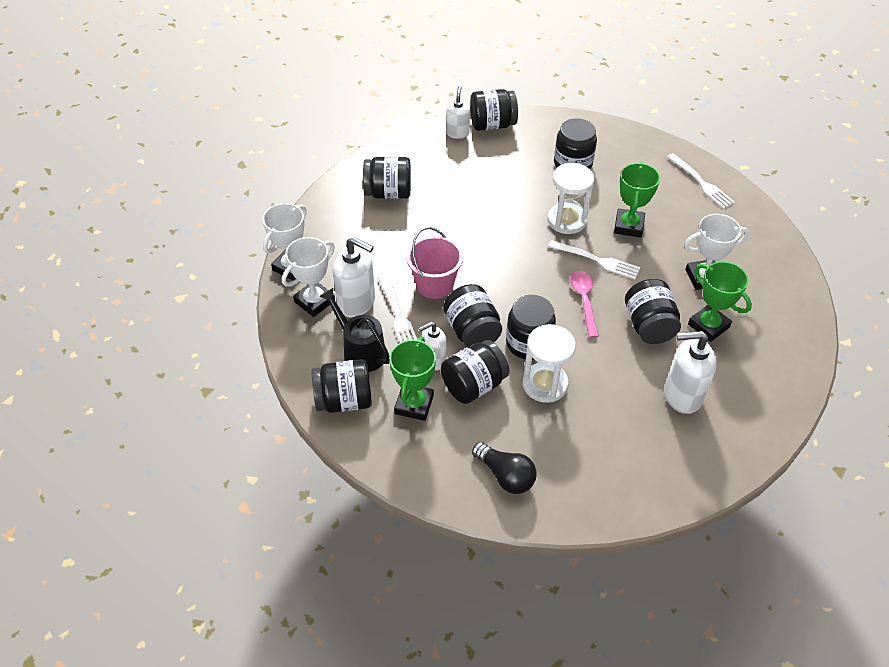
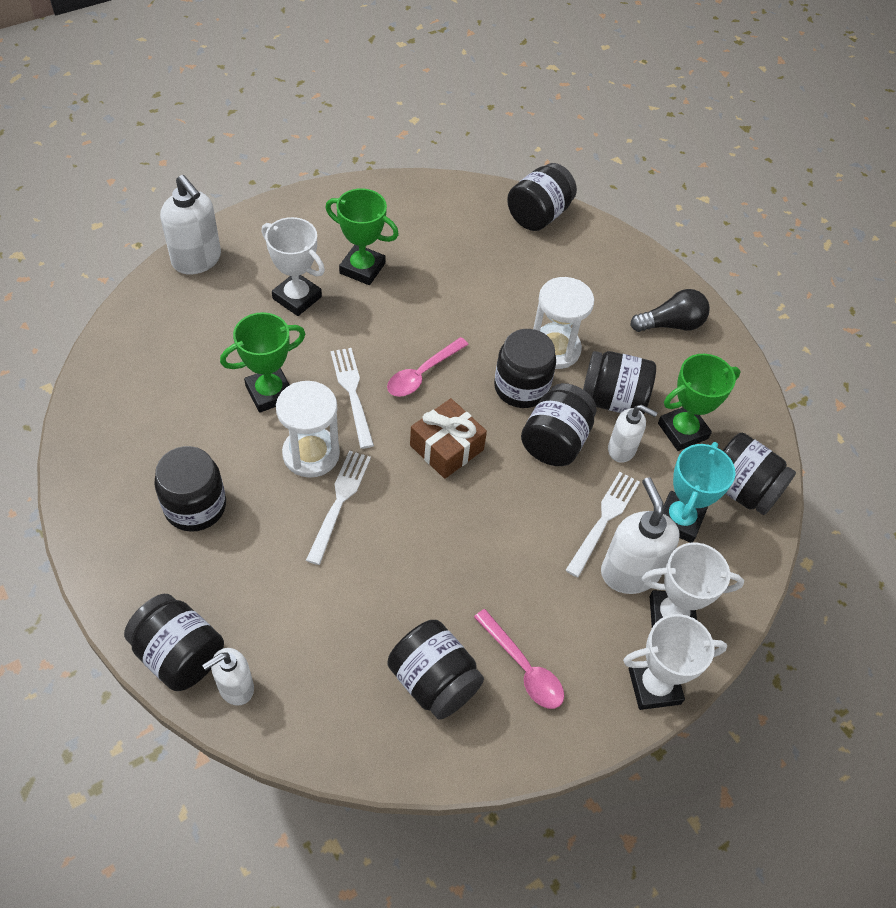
camera: 135 degrees left, 5 degrees up
black watering can [319,288,390,372] -> turquoise trophy [663,442,736,543]
pink bucket [406,227,463,299] -> none
black light bulb [472,442,536,494] -> black light bulb turned 75 degrees clockwise [630,289,710,332]
black jar [625,279,681,344] -> black jar moved to [507,163,577,231]
white soap dispenser [664,331,717,414] -> white soap dispenser moved to [160,175,221,274]
white fork [667,153,735,209] -> white fork moved to [306,451,371,565]
green trophy [688,261,752,342] -> green trophy turned 75 degrees counterclockwise [325,188,399,285]
none -> brown gift [410,398,487,479]
none -> pink spoon [474,609,564,709]

